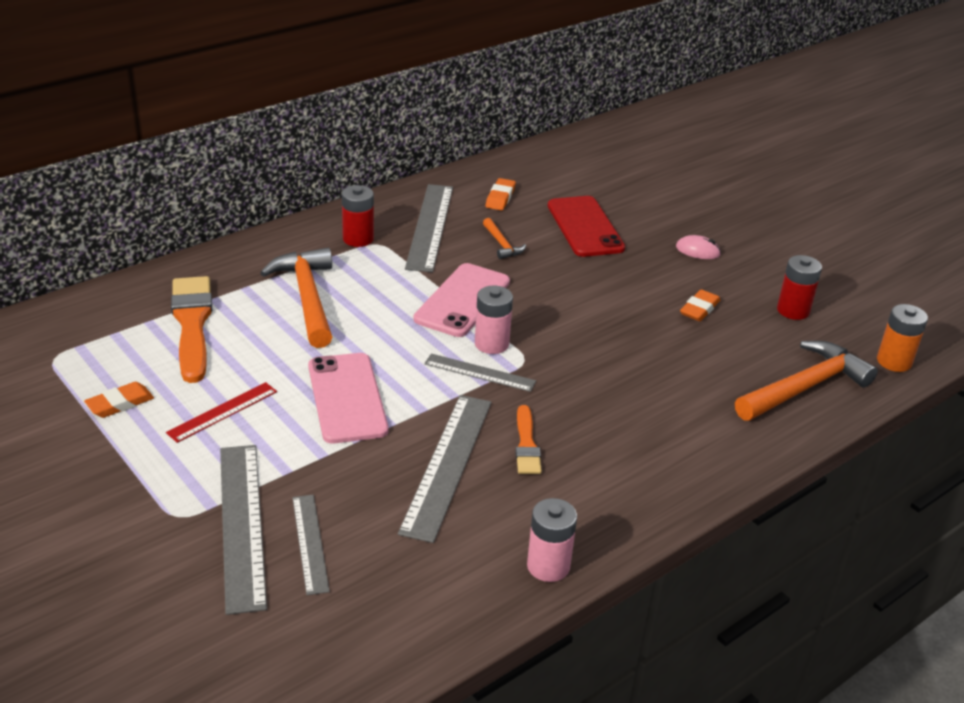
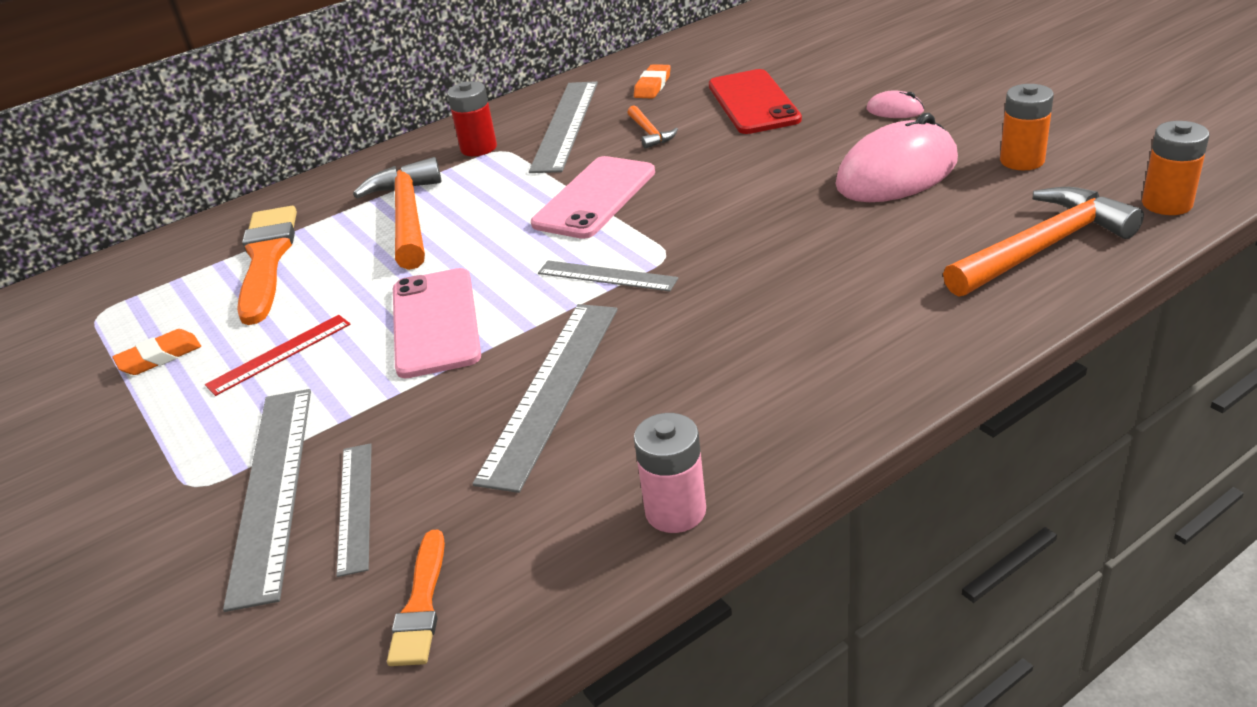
camera: 10 degrees right, 0 degrees up
pink battery [475,286,513,354] -> none
orange brush [515,405,542,474] -> orange brush moved to [387,529,445,666]
orange eraser [680,289,720,321] -> pink mouse [835,113,958,202]
red battery [777,255,822,320] -> orange battery [1000,84,1054,170]

